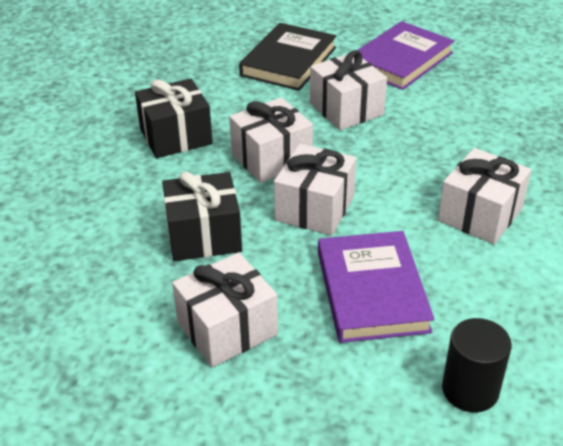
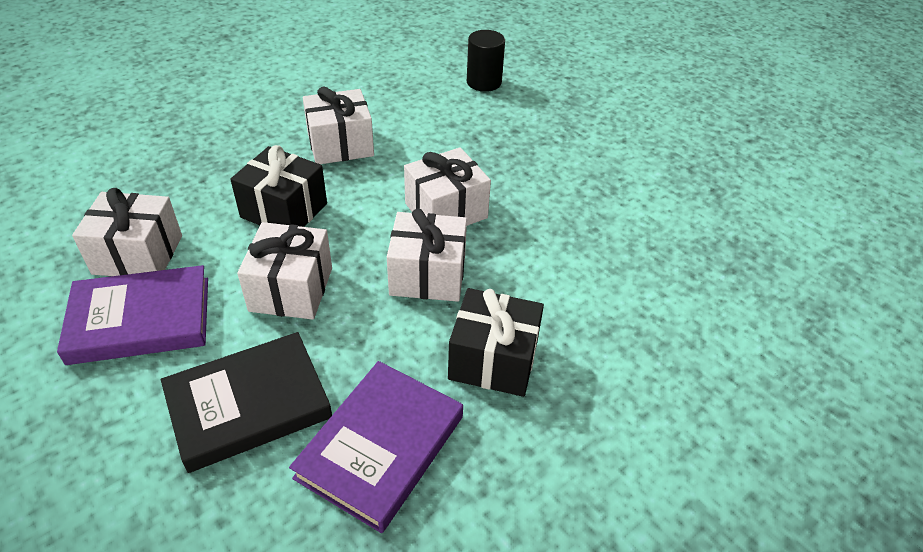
camera: 145 degrees left, 5 degrees up
black gift [162,172,242,261] -> black gift moved to [230,145,327,227]
white gift [172,252,278,368] -> white gift moved to [72,188,182,276]
purple book [318,231,434,343] -> purple book moved to [289,361,463,533]

